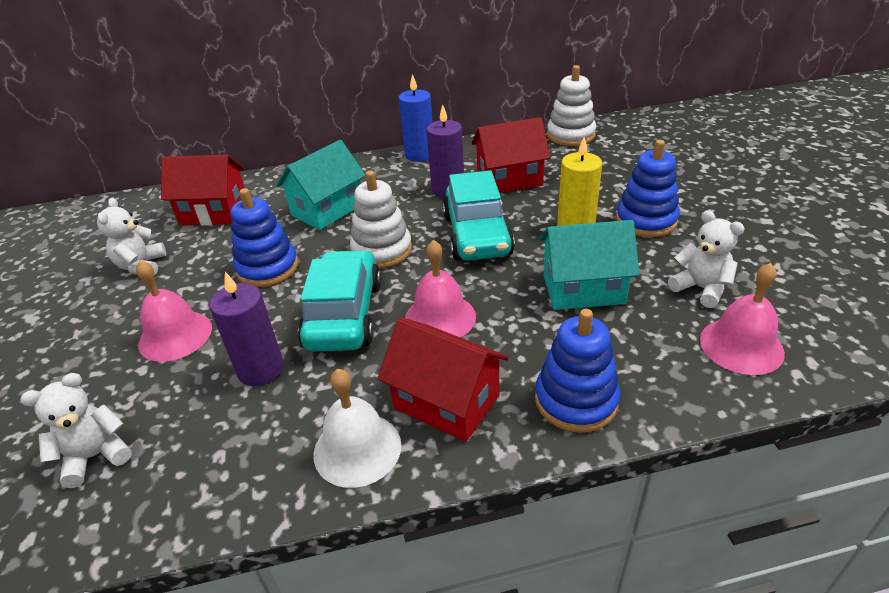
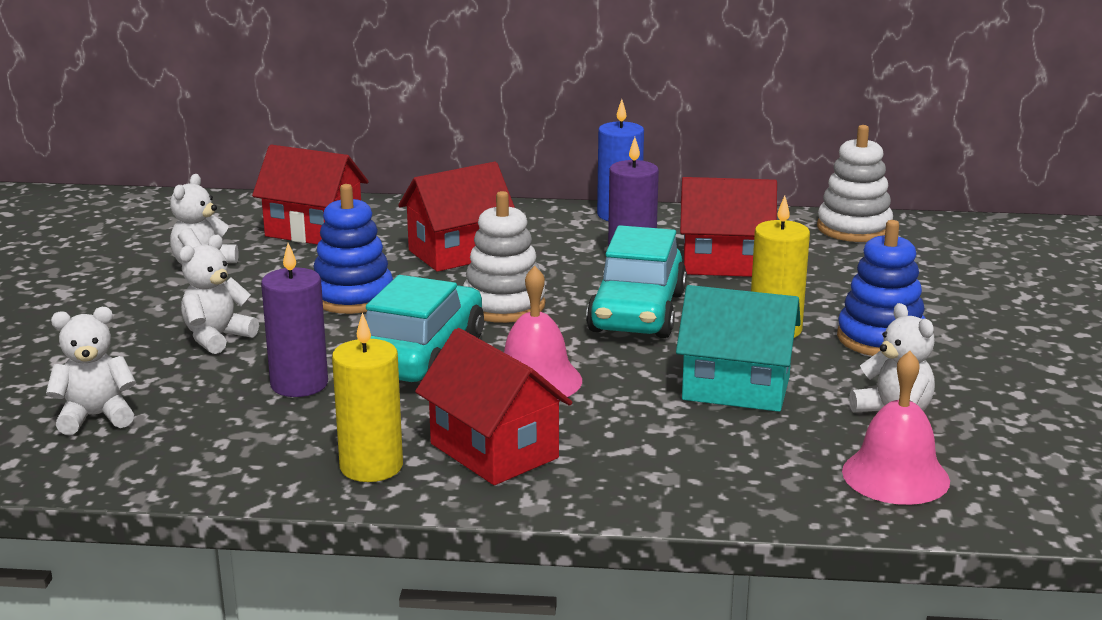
camera: 15 degrees right, 15 degrees down
pink bell [136,260,212,362] -> white teddy bear [179,235,259,354]
turquoise house [276,140,366,230] -> red house [398,162,515,272]
white bell [314,369,401,488] -> yellow candle [332,312,403,482]
blue stacking toy [535,309,620,433] -> none

